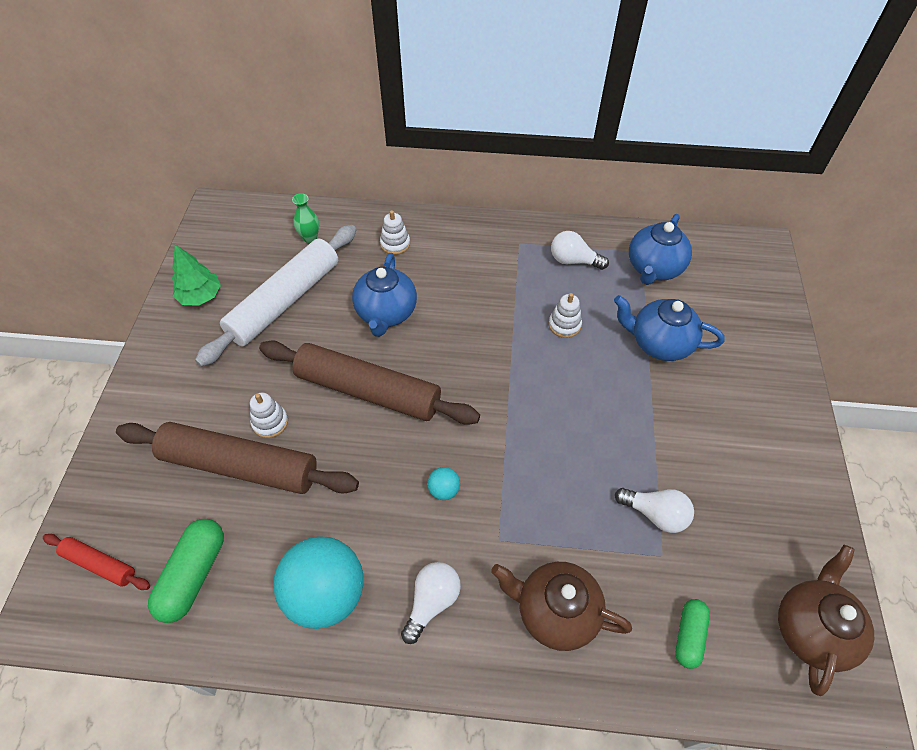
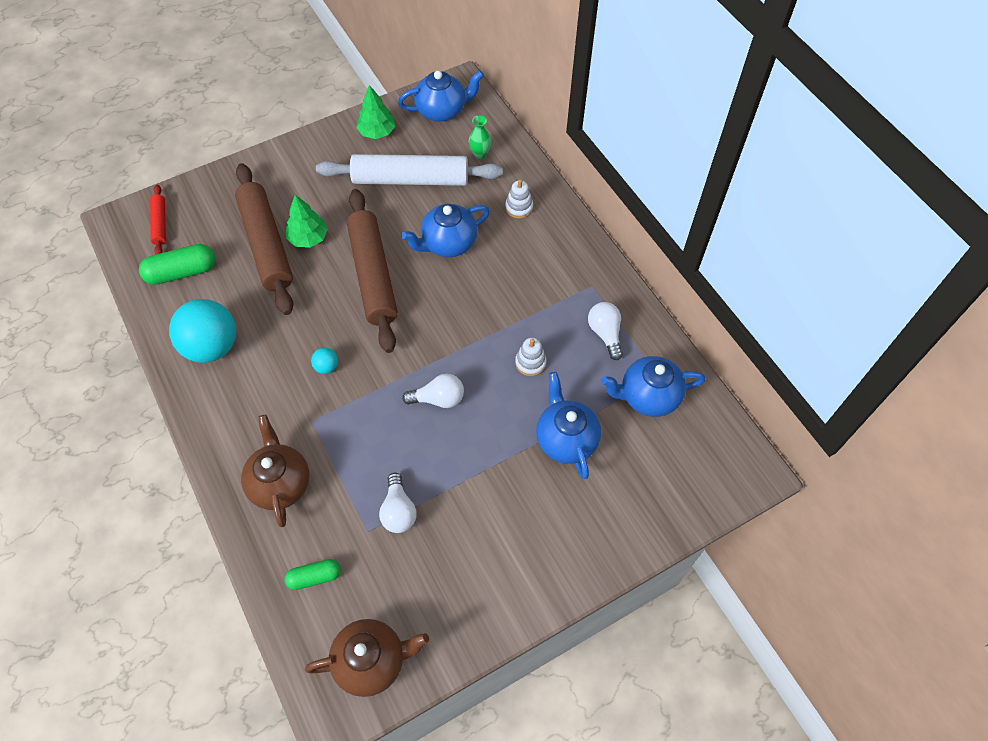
camera: 55 degrees right, 5 degrees up
white stacking toy [250,393,288,438] -> green tree [286,195,328,248]
white light bulb [401,562,461,644] -> white light bulb moved to [402,374,464,408]
none -> blue teapot [398,71,484,122]

